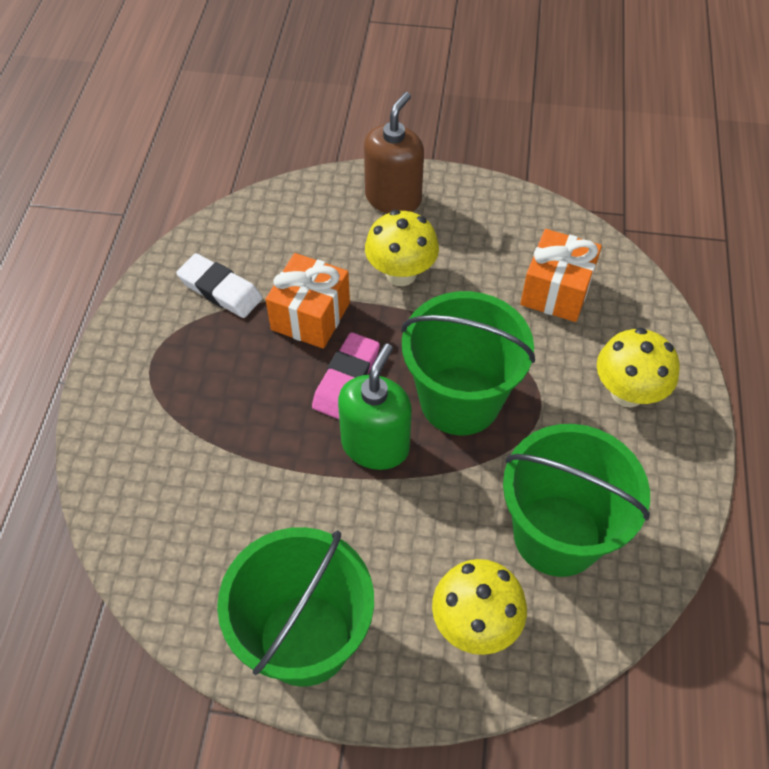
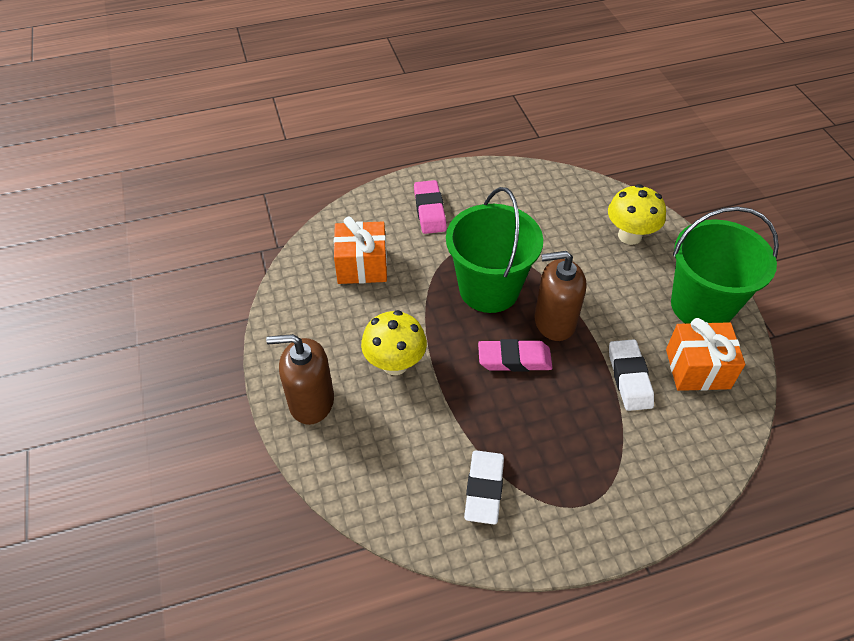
camera: 115 degrees left, 5 degrees down
orange gift [265,253,350,349] -> orange gift moved to [666,318,745,391]
green soap dispenser [338,344,412,470] -> brown soap dispenser [534,251,586,341]
green bucket [503,424,650,577] -> none
yellow mushroom [597,328,680,408] -> pink eraser [414,180,447,234]
none -> white eraser [609,339,654,411]

